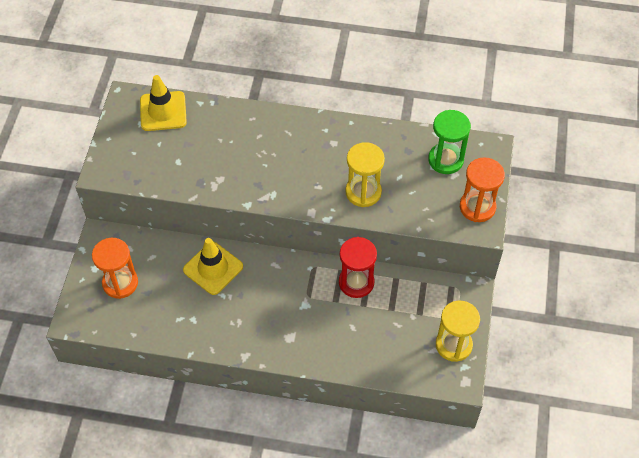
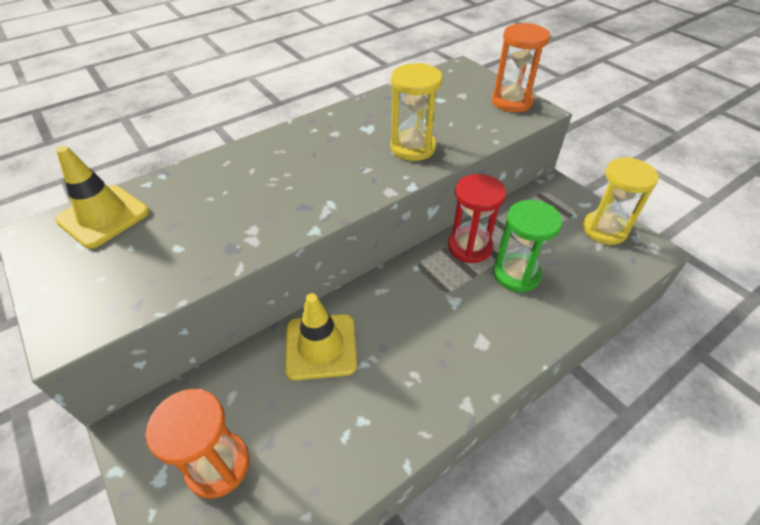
camera: 45 degrees left, 10 degrees down
green hourglass [428,110,471,174] -> green hourglass moved to [493,200,562,293]

